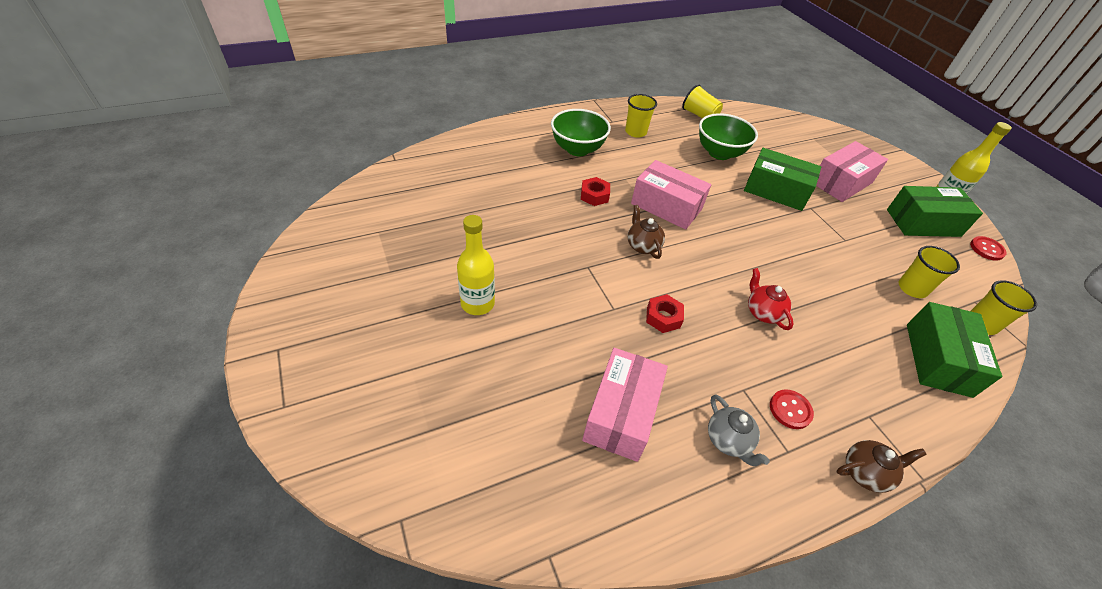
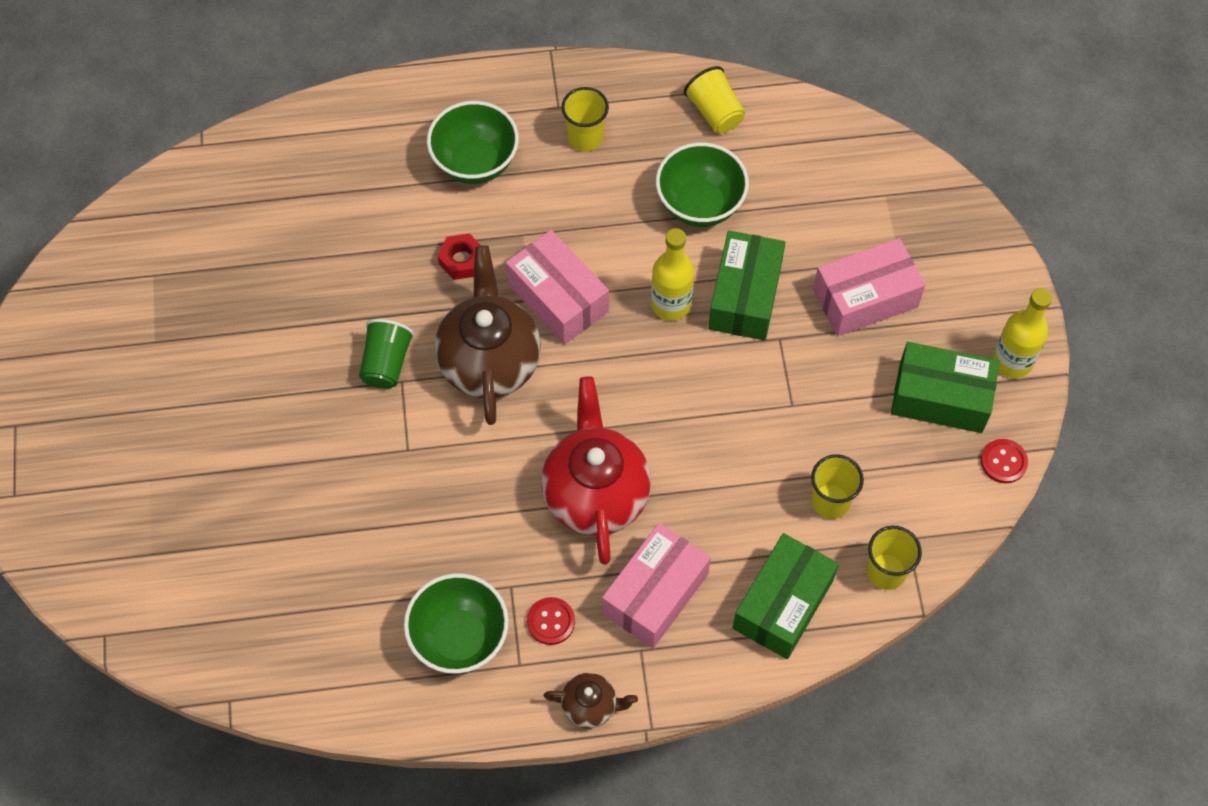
camera: 20 degrees right, 15 degrees up
yellow bottle [457,215,495,315] -> yellow bottle moved to [651,228,695,321]
pink box [582,348,668,462] -> pink box moved to [602,523,711,648]
brown teapot [628,205,665,259] -> brown teapot [435,245,541,425], size x2.07
red nut [646,294,684,333] -> none
grey teapot [708,394,770,466] -> green bowl [404,573,509,674]
green box [744,148,821,211] -> green box turned 60 degrees clockwise [708,231,786,341]
red teapot [748,268,794,330] -> red teapot [541,376,651,565], size x2.07
none -> green cup [359,319,414,389]

